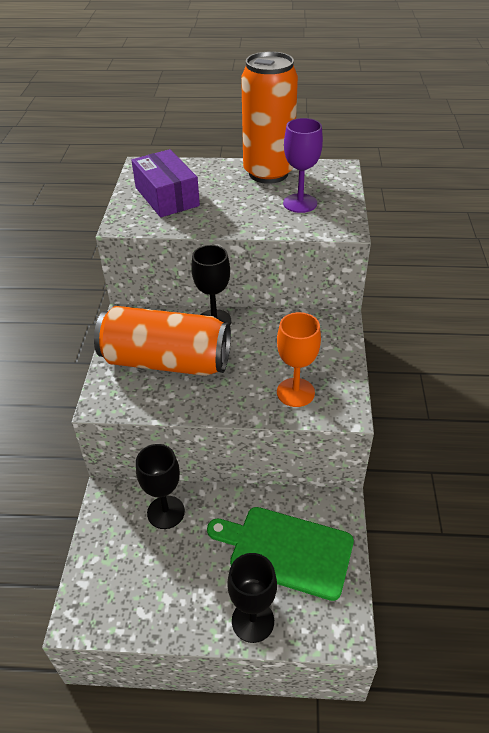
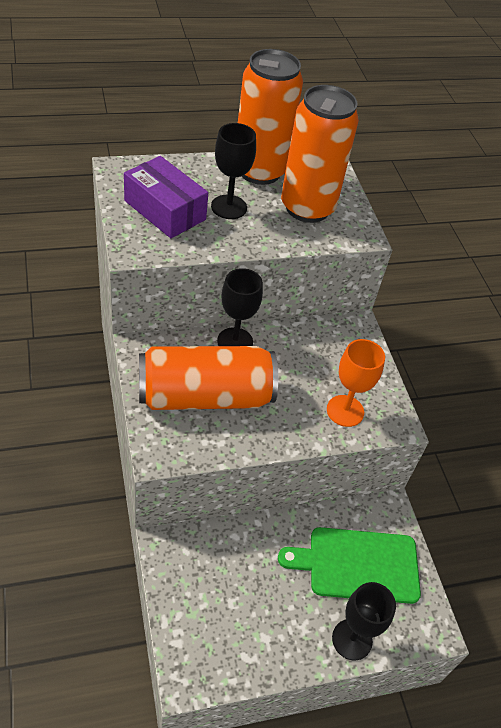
camera: 25 degrees left, 5 degrees up
black goblet [136,444,185,529] -> black goblet moved to [211,123,256,219]
purple goblet [283,118,323,213] -> orange can [281,85,359,223]

